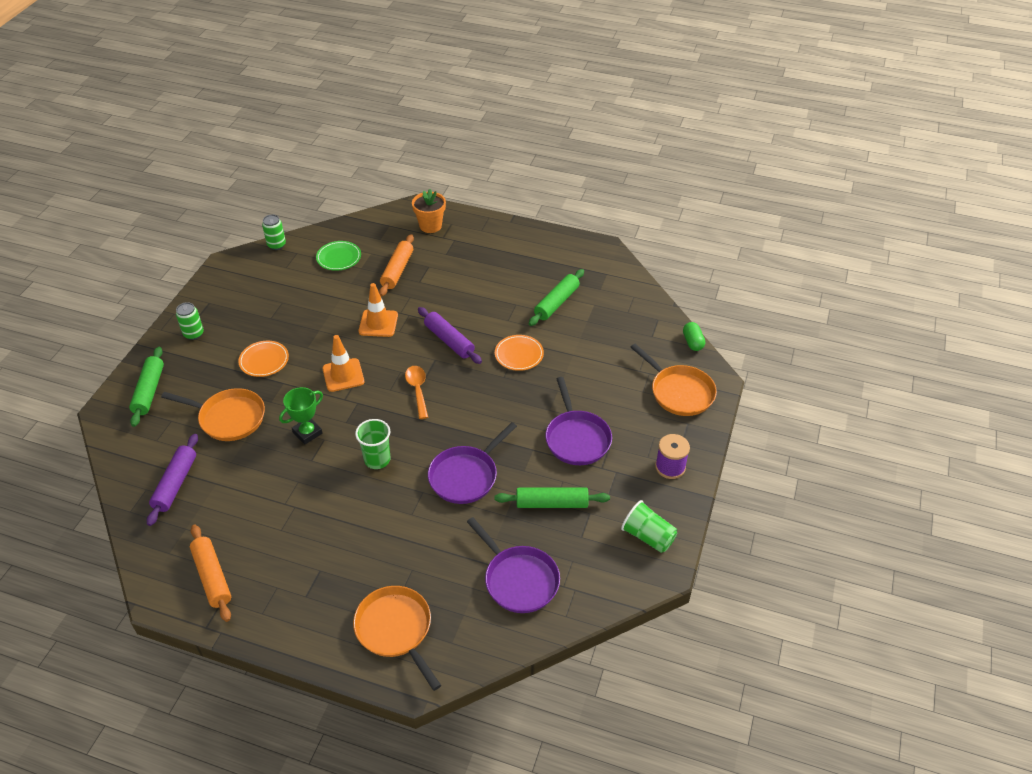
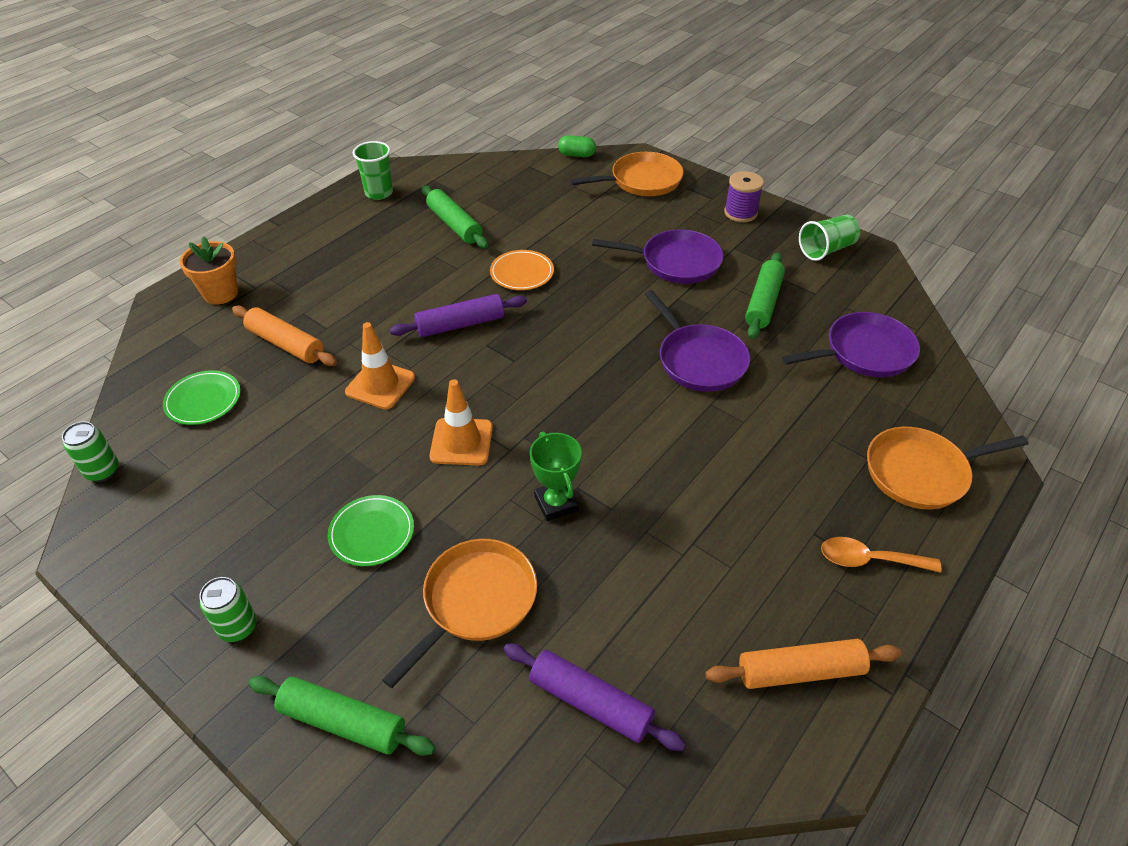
camera: 70 degrees left, 0 degrees up
orange plate [238,341,289,377] -> green plate [328,495,414,566]
green cup [355,419,391,469] -> green cup moved to [353,141,393,200]
orange spoon [405,366,428,419] -> orange spoon moved to [821,537,941,573]

